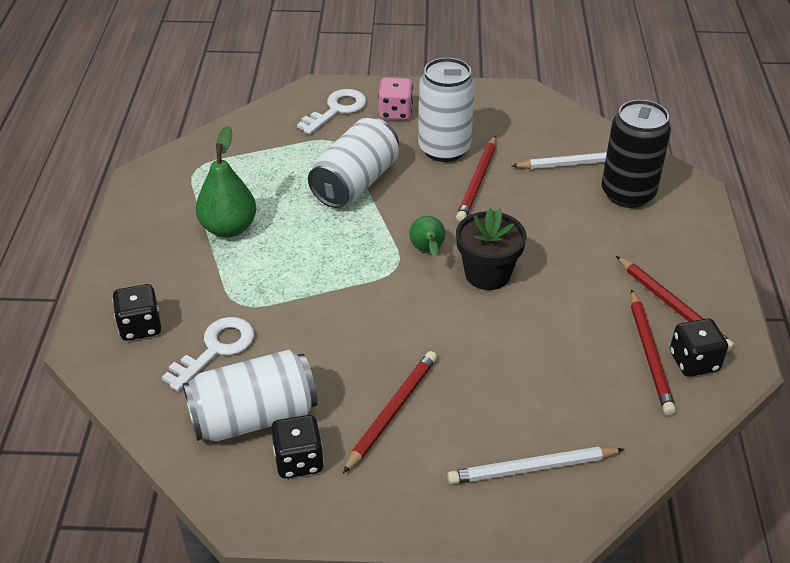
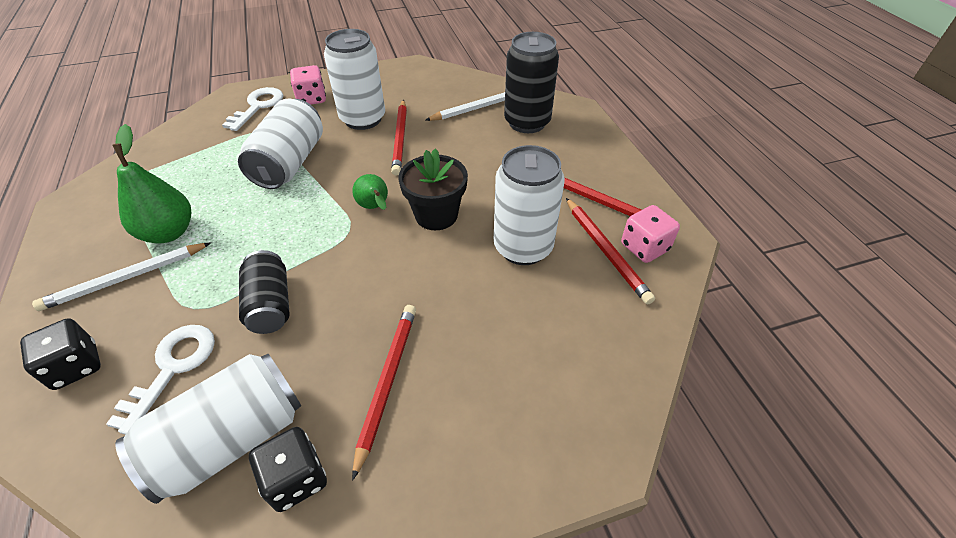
camera: 20 degrees left, 5 degrees up
white pencil [447,447,625,484] -> white pencil moved to [32,242,211,311]
black dice [670,318,728,377] -> pink dice [621,205,680,263]
none -> black can [239,250,290,334]
none -> white can [494,145,565,265]

